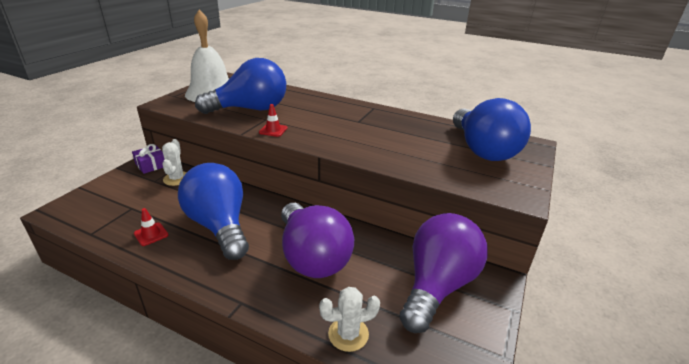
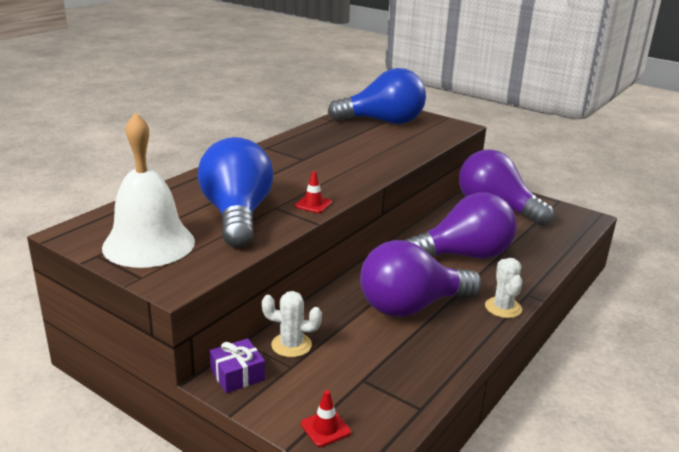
camera: 80 degrees left, 5 degrees down
red traffic cone [134,208,168,246] -> red traffic cone moved to [301,390,351,447]
blue light bulb [178,163,249,260] -> purple light bulb [360,240,481,317]
white cactus [319,287,380,352] -> white cactus moved to [485,258,523,318]

